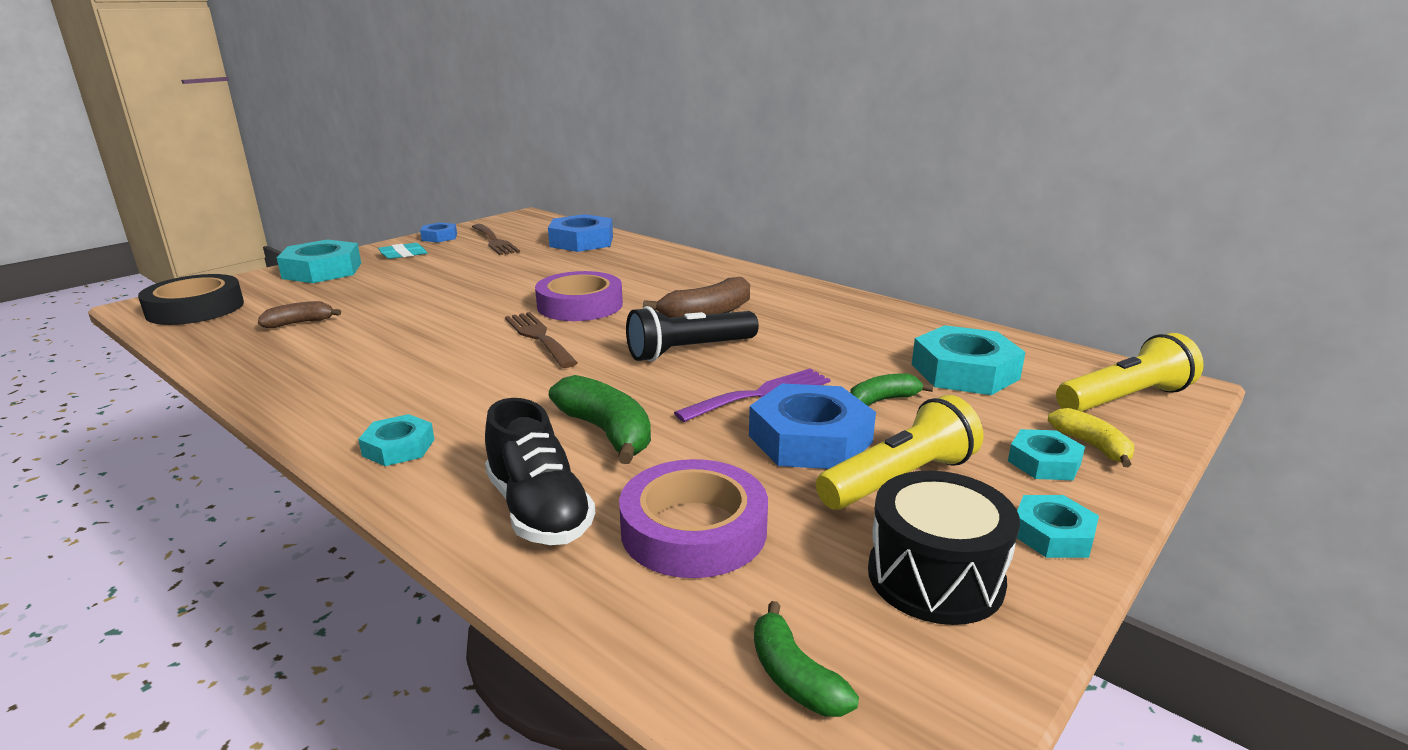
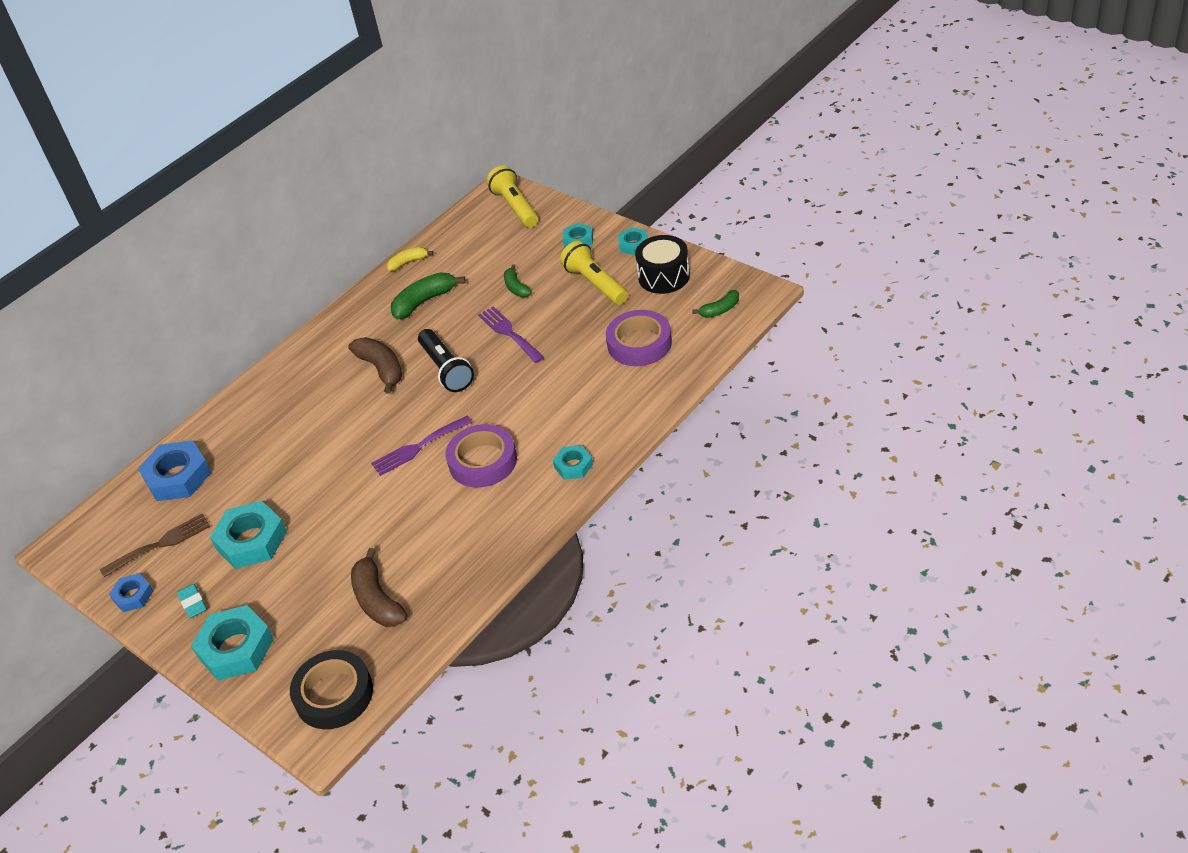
camera: 85 degrees left, 20 degrees up
brown banana [258,301,341,328] -> brown banana [351,548,407,627], size x1.65
black shoe [485,398,595,545] -> none
brown fork [505,312,578,368] -> purple fork [371,416,472,476]
purple tape [535,271,623,321] -> purple tape moved to [445,424,517,488]
green banana [549,375,651,464] -> green banana moved to [391,272,466,320]
blue nut [749,384,876,469] -> none
turquoise nut [912,325,1025,395] -> turquoise nut moved to [210,501,287,569]
yellow banana [1048,408,1134,467] -> yellow banana moved to [386,247,433,271]

